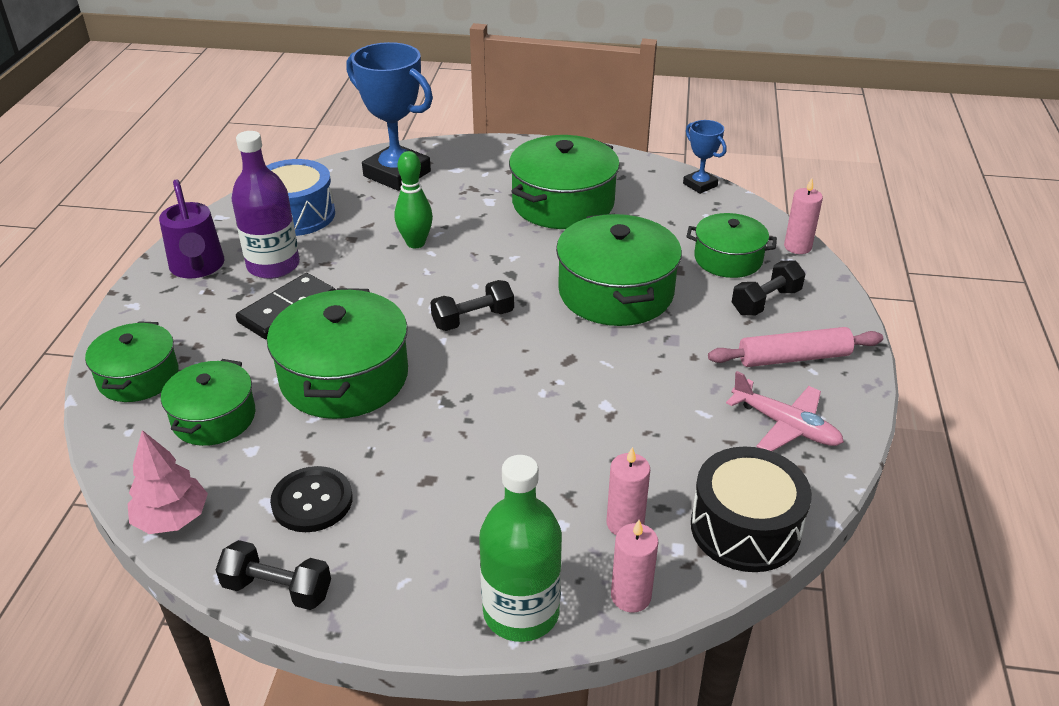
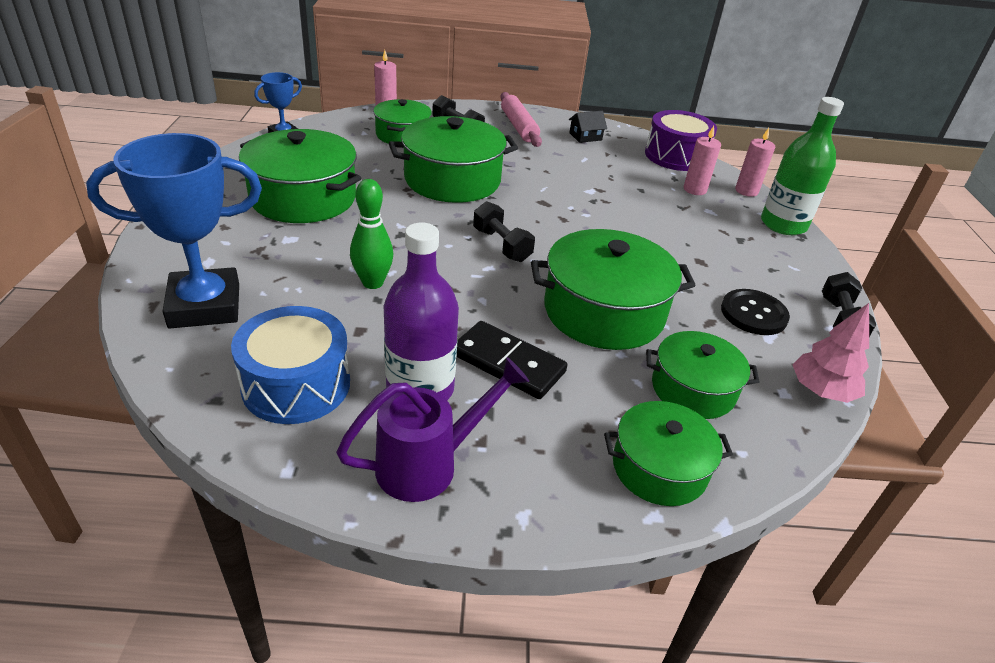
camera: 100 degrees left, 0 degrees up
blue trophy [347,42,433,191] -> blue trophy turned 45 degrees clockwise [86,133,262,329]
black drum [691,447,812,572] -> purple drum [645,110,717,171]
pink plane [726,371,844,451] -> black house [569,111,607,143]

